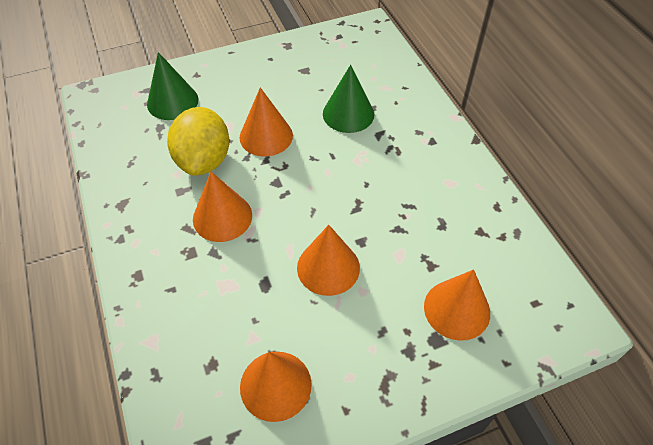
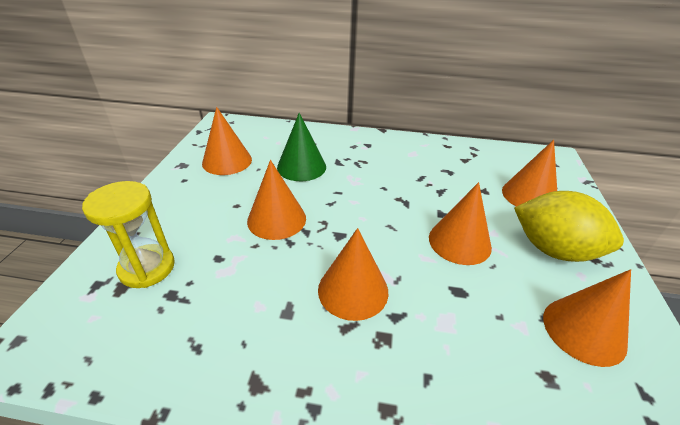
camera: 60 degrees left, 15 degrees down
green cone [147,52,199,120] -> yellow hourglass [82,181,175,288]
yellow lemon [167,107,230,176] -> yellow lemon moved to [514,191,624,262]
none -> orange cone [202,107,252,175]

